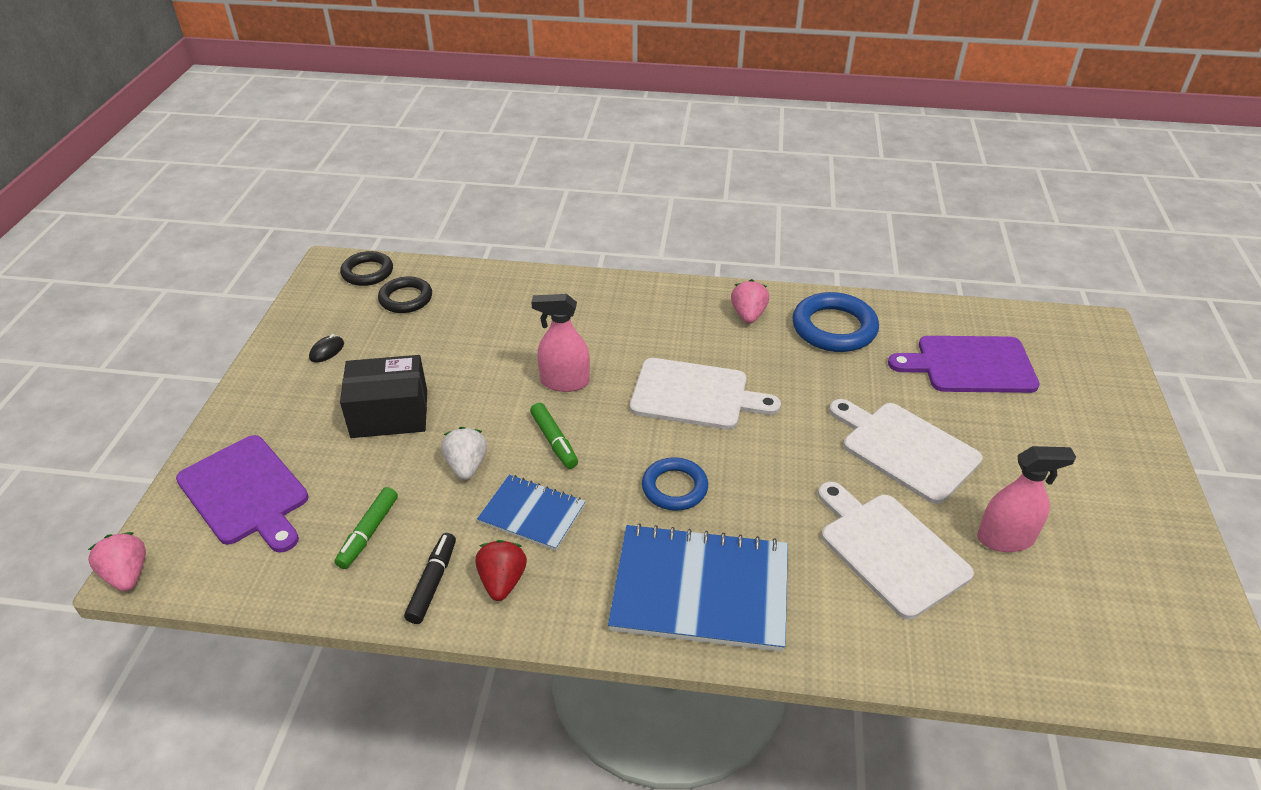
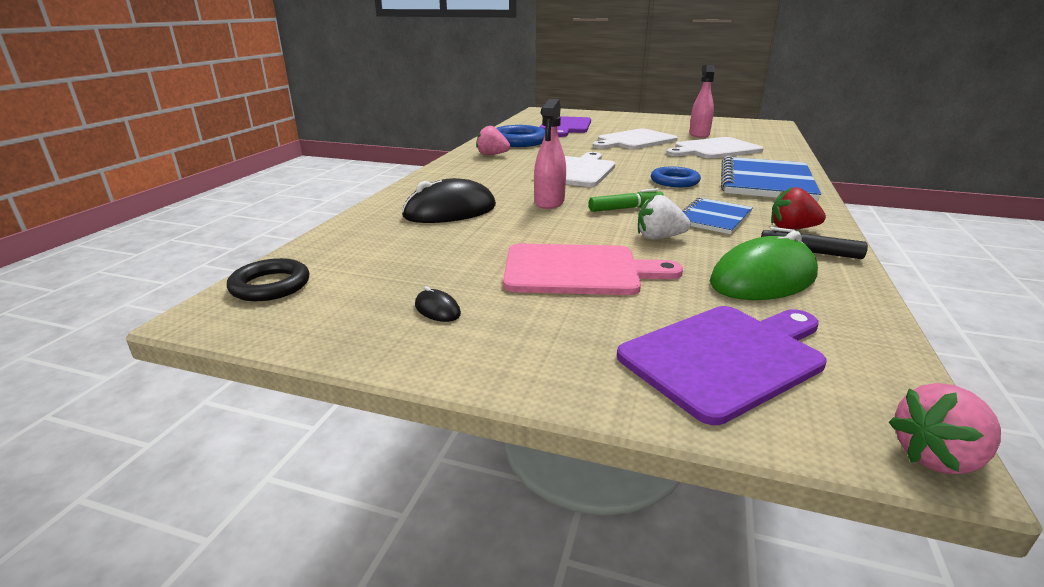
camera: 80 degrees left, 15 degrees down
green marker [335,487,398,569] -> green mouse [710,231,818,300]
black box [340,355,427,438] -> pink cutting board [503,244,683,295]
black ring [378,277,432,313] -> none
none -> black mouse [402,178,496,223]

